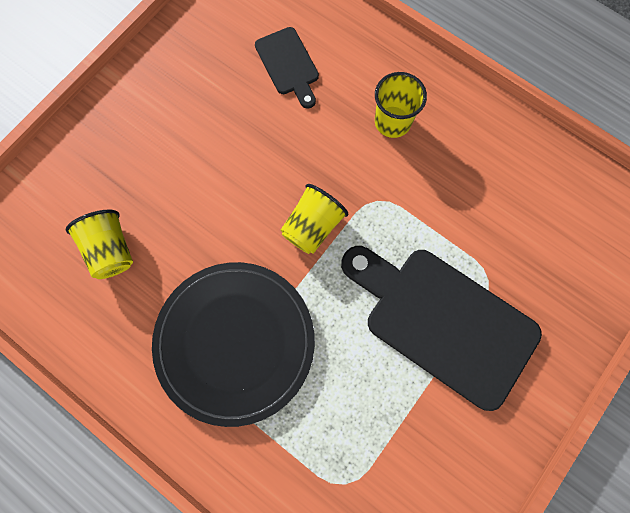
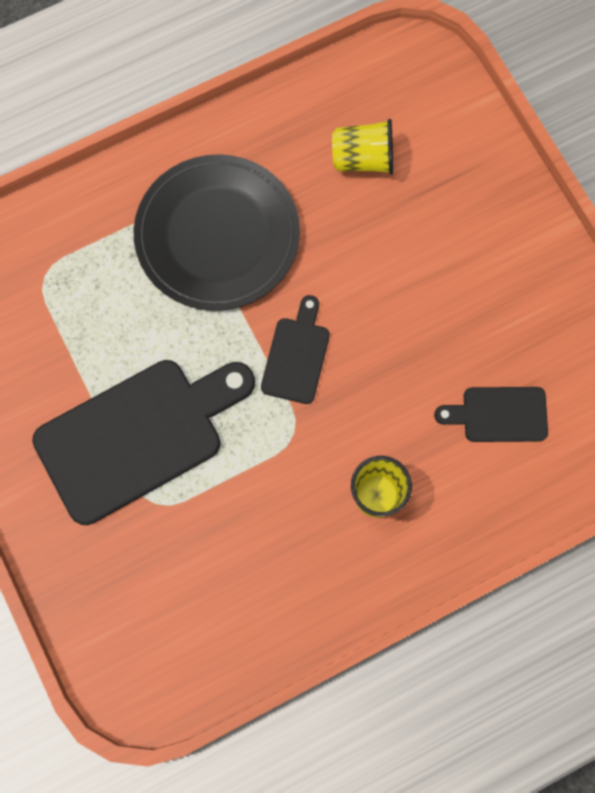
camera: 115 degrees right, 0 degrees up
yellow cup [281,184,348,254] -> black cutting board [261,295,330,404]

